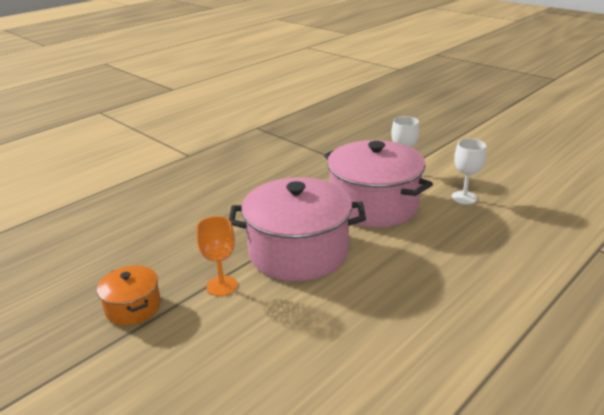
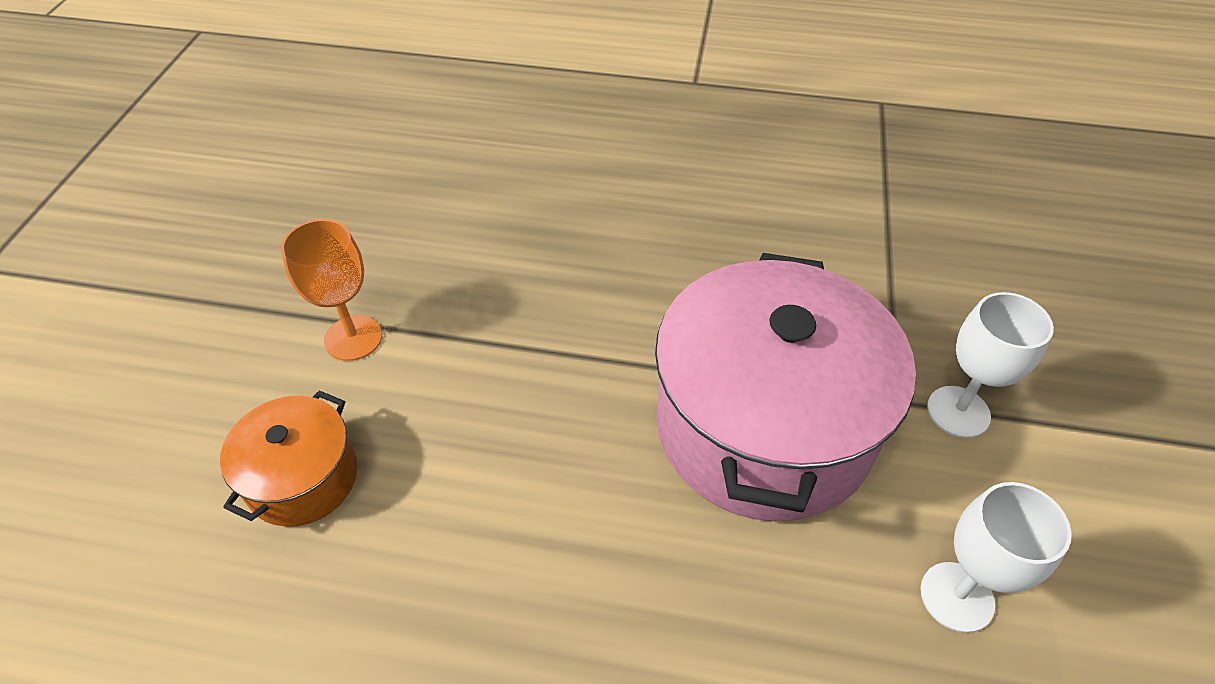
camera: 55 degrees right, 20 degrees up
orange pot [97,265,161,326] -> orange pot moved to [220,390,358,527]
pink pot [229,177,366,281] -> none

